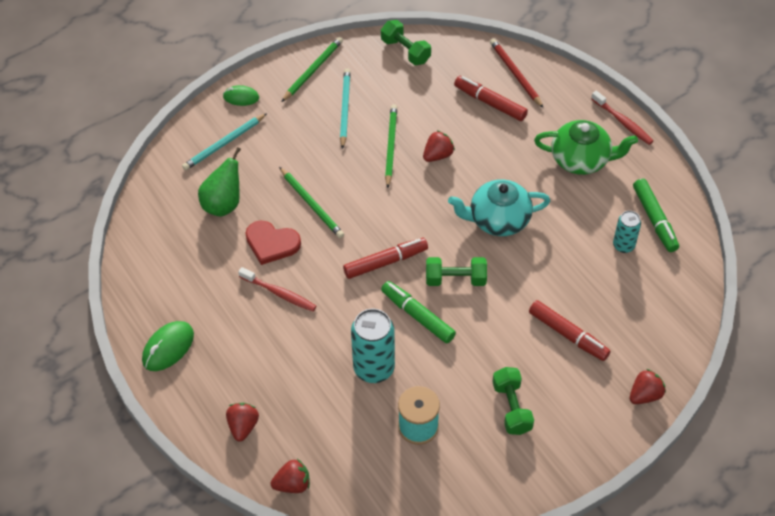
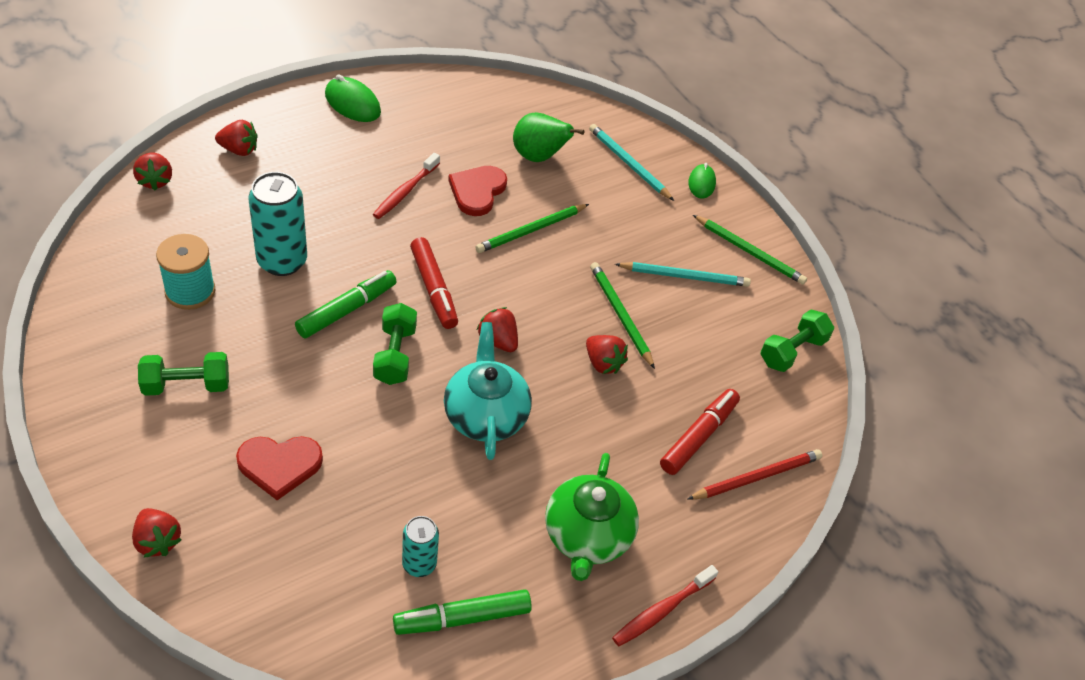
camera: 85 degrees right, 5 degrees down
green pencil [385,104,397,188] -> green pencil turned 120 degrees counterclockwise [590,262,655,369]
red marker [529,300,611,361] -> red heart [236,436,323,500]
none -> red strawberry [477,307,518,352]

